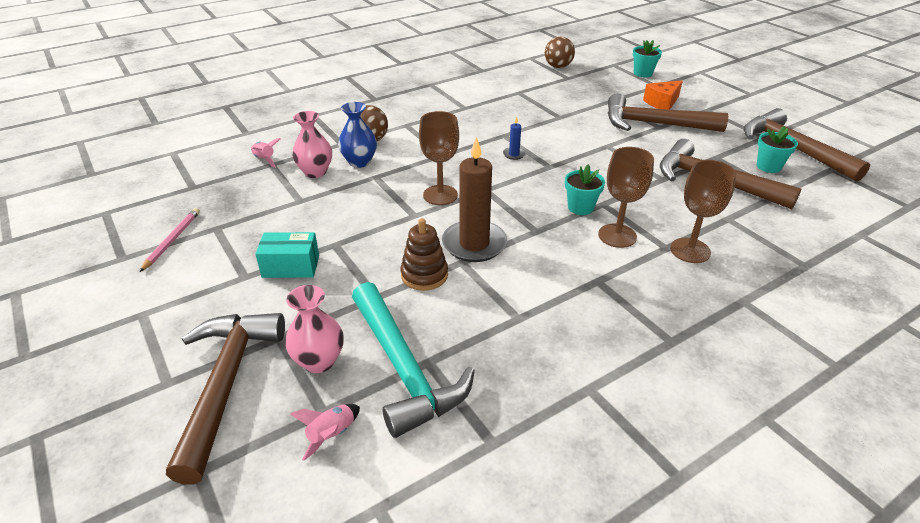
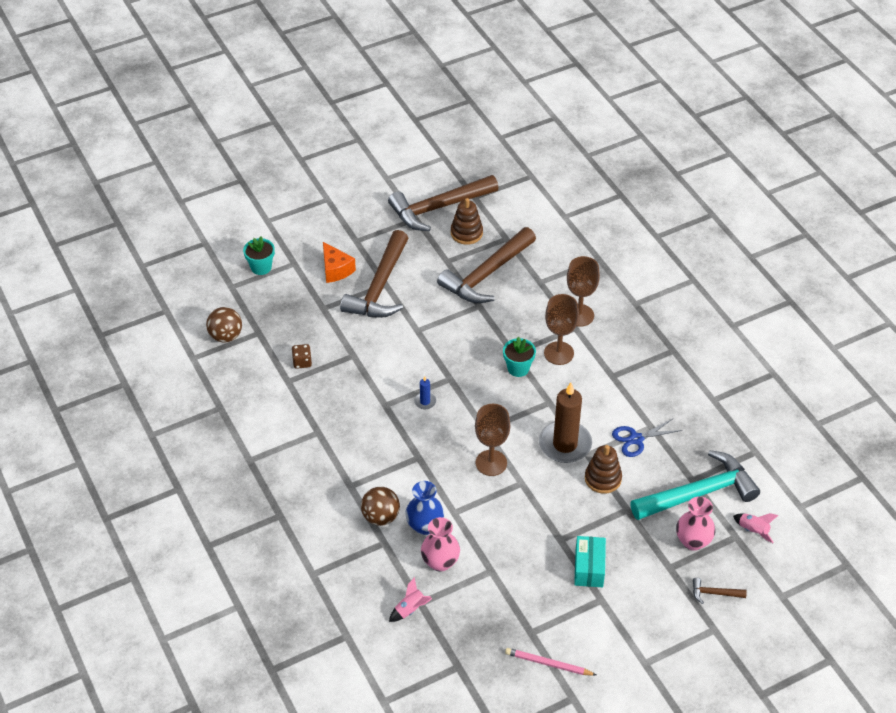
camera: 85 degrees left, 10 degrees up
brown hammer [166,313,285,485] -> brown hammer [693,578,747,604], size x0.40
turquoise flower pot [757,126,798,173] -> brown stacking toy [451,198,483,245]
none -> brown dice [292,344,312,369]
none -> blue scissors [612,418,682,457]

